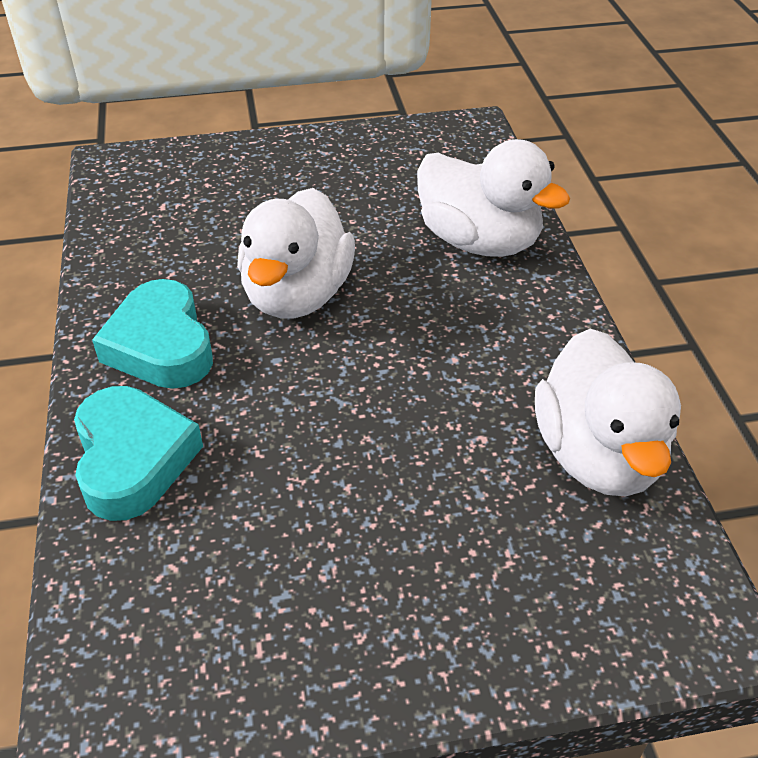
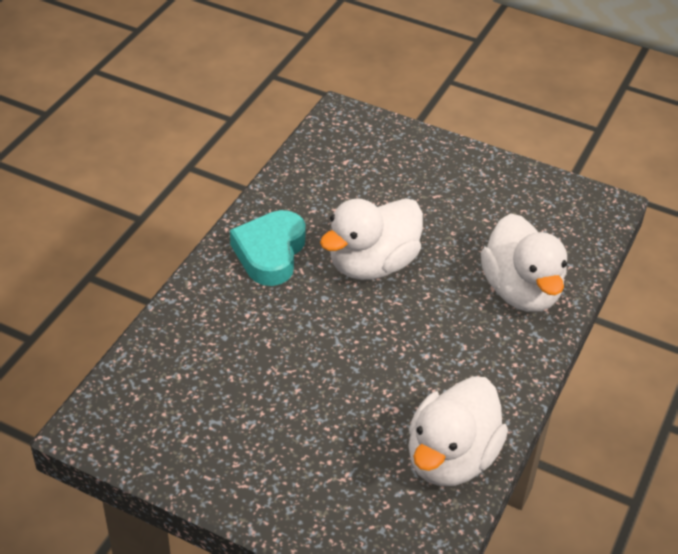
camera: 35 degrees right, 0 degrees up
turquoise heart [74,386,203,521] -> none

